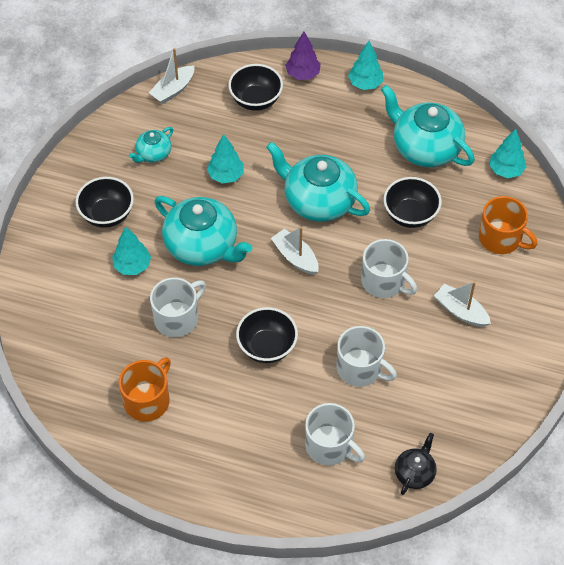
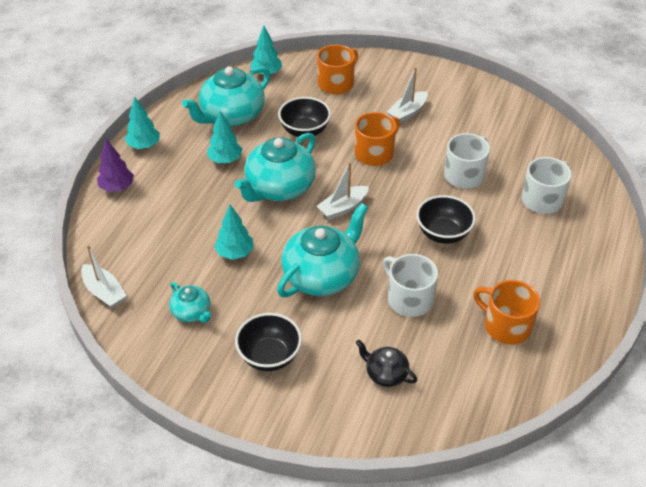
camera: 85 degrees left, 10 degrees down
turquoise tree [112,227,151,275] -> turquoise tree moved to [207,111,242,163]
black bowl [228,64,283,111] -> none
white mug [361,239,417,298] -> orange mug [355,112,400,166]
black teapot [395,433,437,495] -> black teapot moved to [356,339,417,387]

